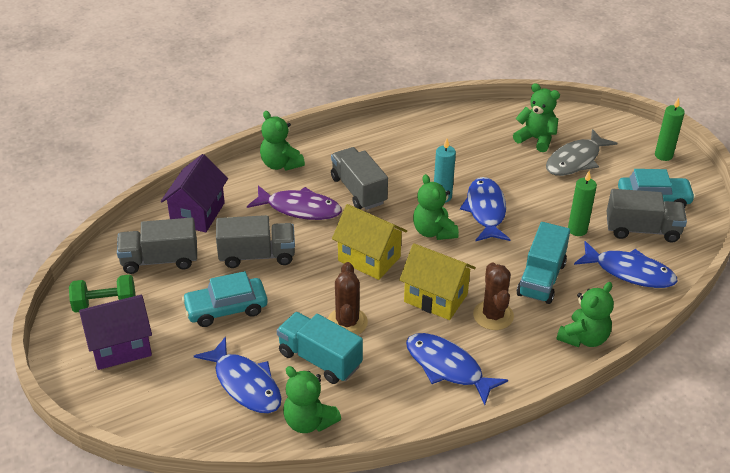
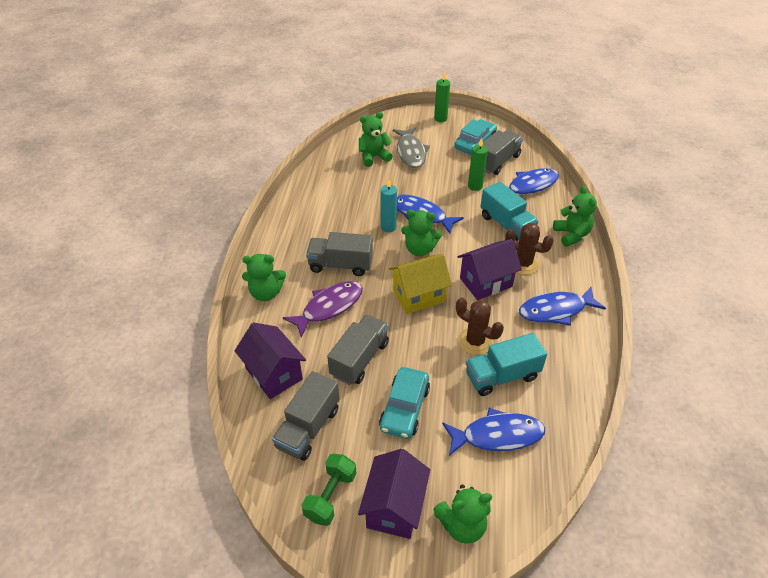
camera: 55 degrees left, 5 degrees up
green teddy bear [283,366,341,433] -> green teddy bear moved to [433,485,492,544]
yellow house [399,243,476,320] -> purple house [458,239,522,300]

